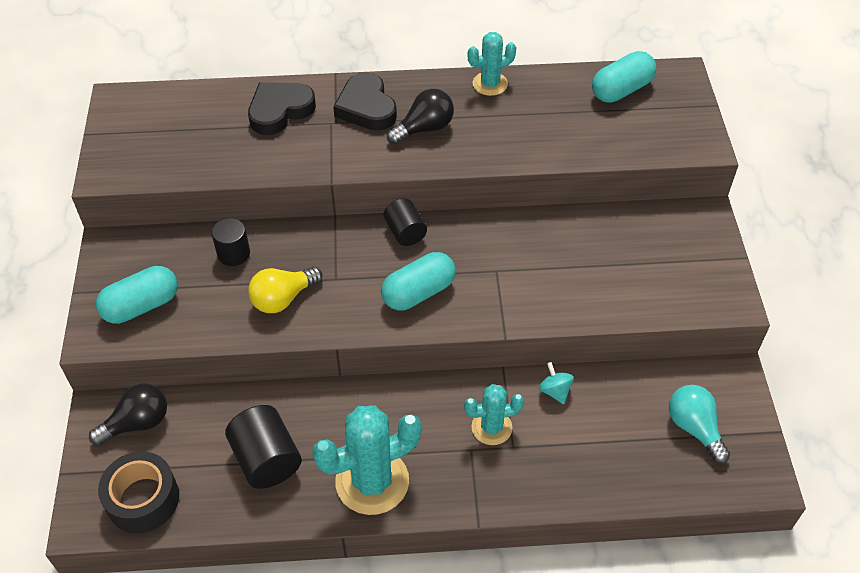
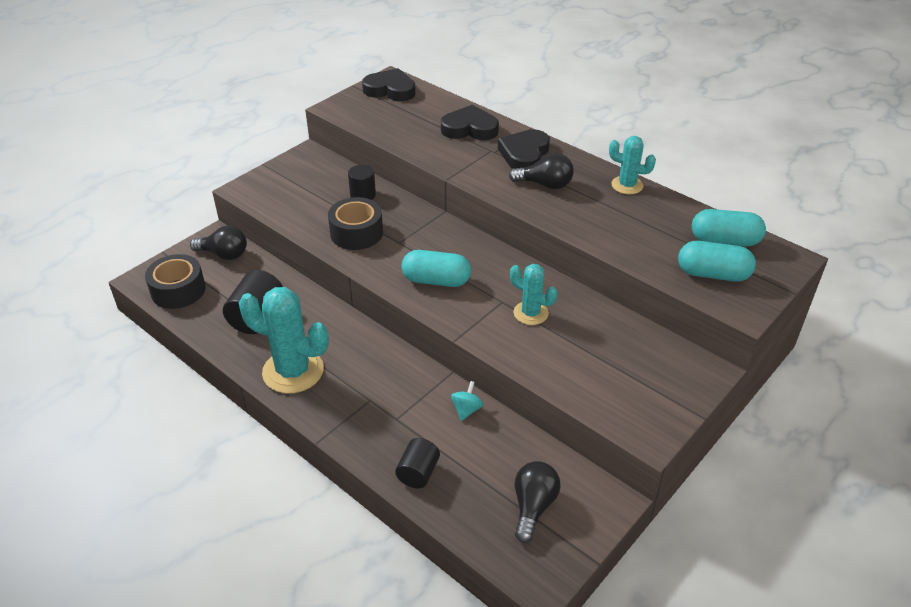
camera: 45 degrees right, 10 degrees down
turquoise capsule [96,266,178,324] -> turquoise capsule moved to [678,241,756,282]
yellow light bulb [248,267,322,313] -> black tape [328,197,383,250]
black cylinder [384,198,427,246] -> black cylinder moved to [395,438,440,488]
turquoise cactus [464,384,524,445] -> turquoise cactus moved to [510,264,558,325]
turquoise light bulb [669,385,730,464] -> black light bulb [515,461,561,543]
none -> black heart [362,68,416,101]

